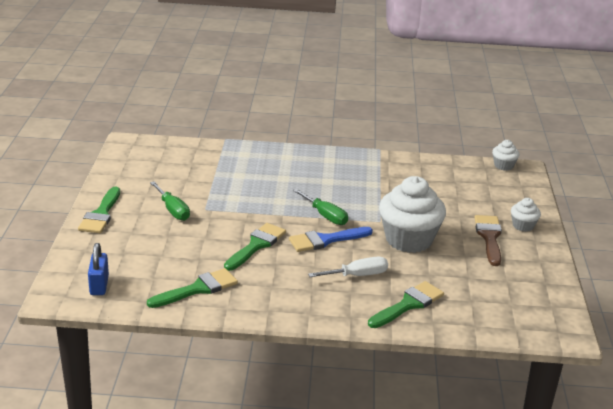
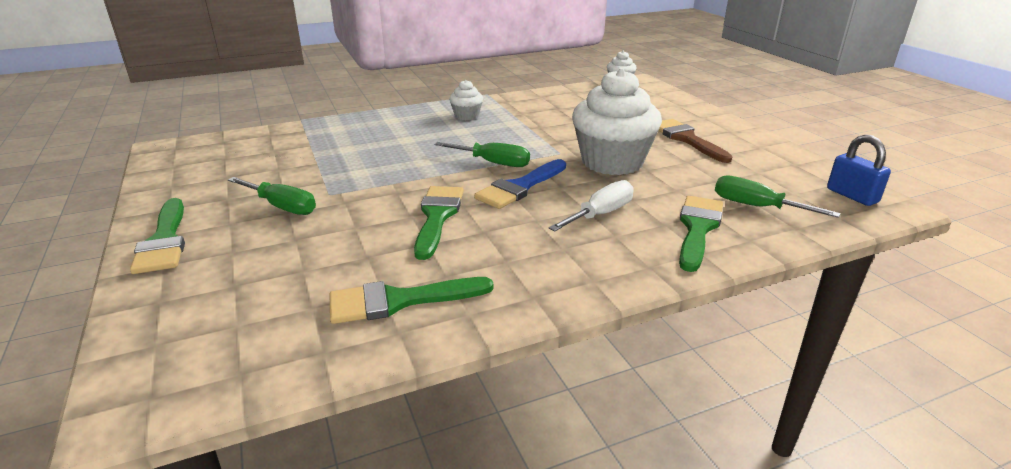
camera: 25 degrees left, 0 degrees up
blue padlock [88,243,109,295] -> blue padlock moved to [827,135,891,206]
green brush [147,268,238,308] -> green brush turned 135 degrees counterclockwise [330,277,494,324]
white cupcake [511,198,541,232] -> white cupcake moved to [449,80,483,120]
none -> green screwdriver [715,175,841,218]

